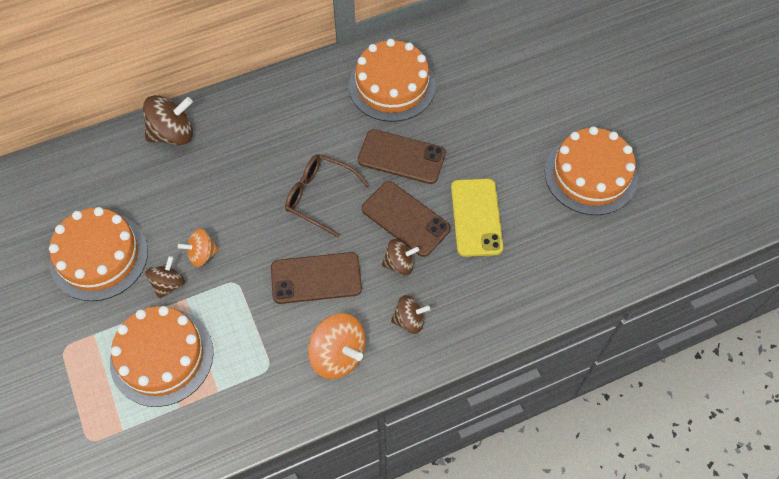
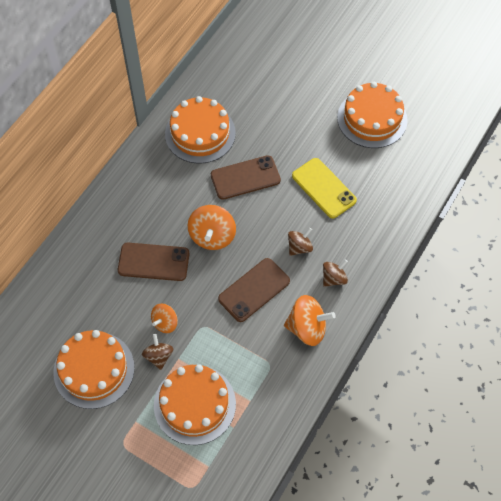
camera: 35 degrees left, 0 degrees up
brown spinning top [143,95,193,145] -> none
brown glasses [285,154,369,238] -> orange spinning top [188,205,236,250]
brown phone [362,181,451,257] -> brown phone moved to [118,243,190,281]

